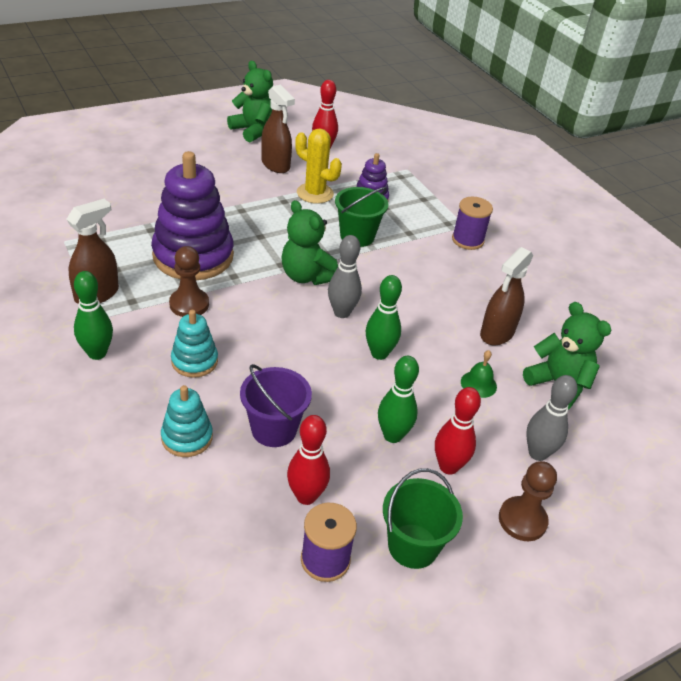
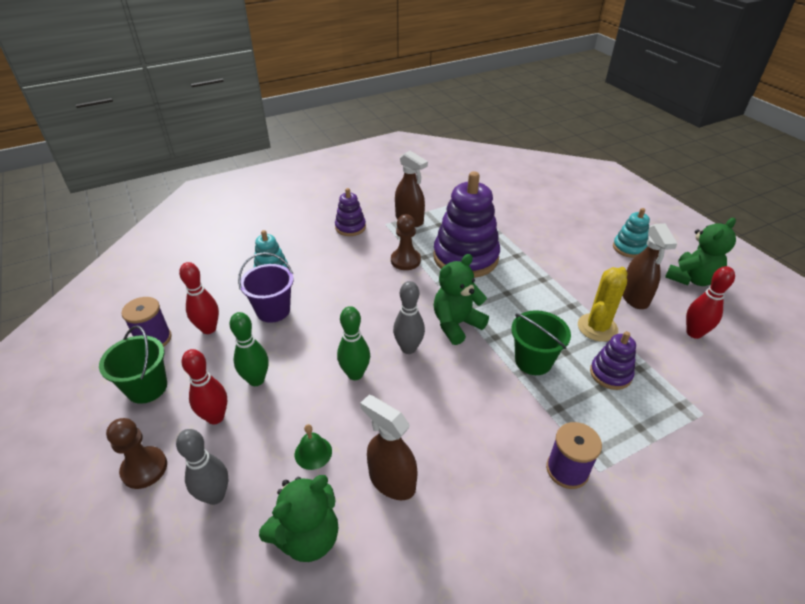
camera: 95 degrees right, 0 degrees up
green bowling pin [74,271,113,360] -> purple stacking toy [335,188,366,236]
turquoise stacking toy [171,310,218,378] -> turquoise stacking toy moved to [613,208,650,258]
brown spray bottle [261,85,295,173] -> brown spray bottle turned 60 degrees counterclockwise [623,223,677,309]

